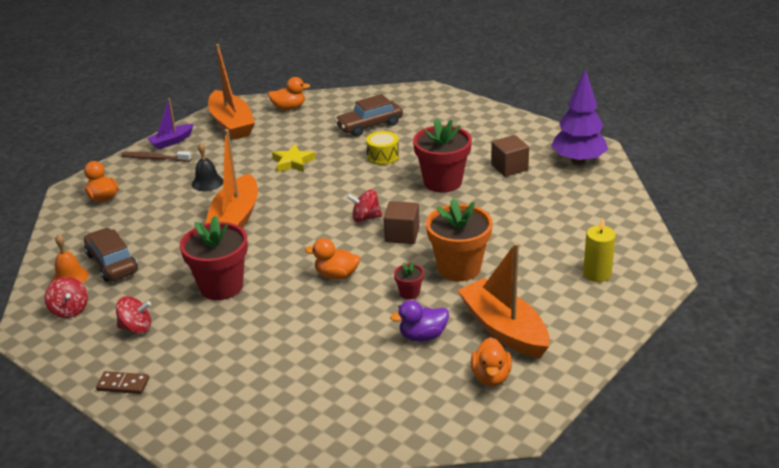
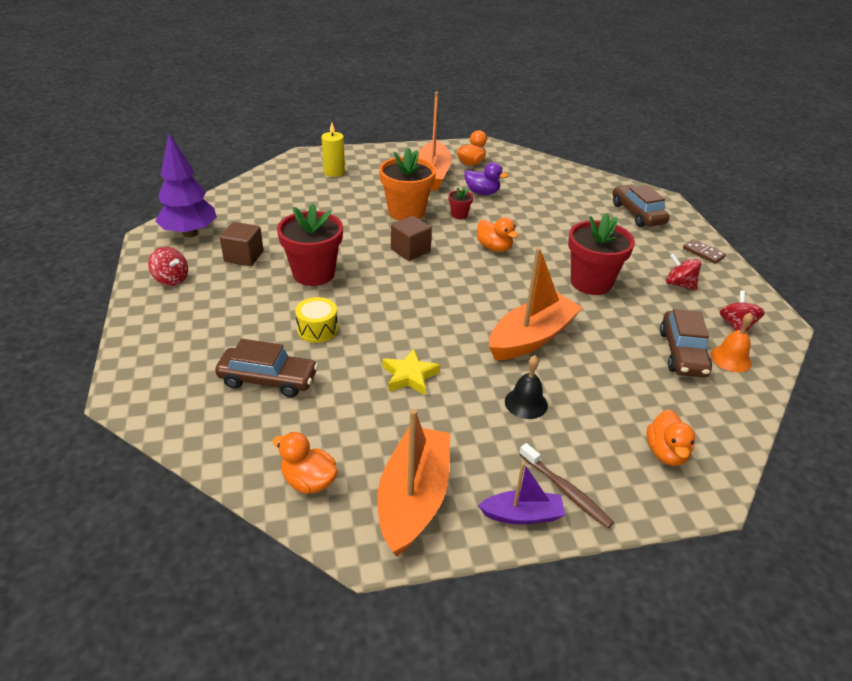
camera: 145 degrees left, 5 degrees up
red spinning top [347,189,382,222] -> red spinning top moved to [148,247,188,286]
none -> brown car [612,184,670,227]

